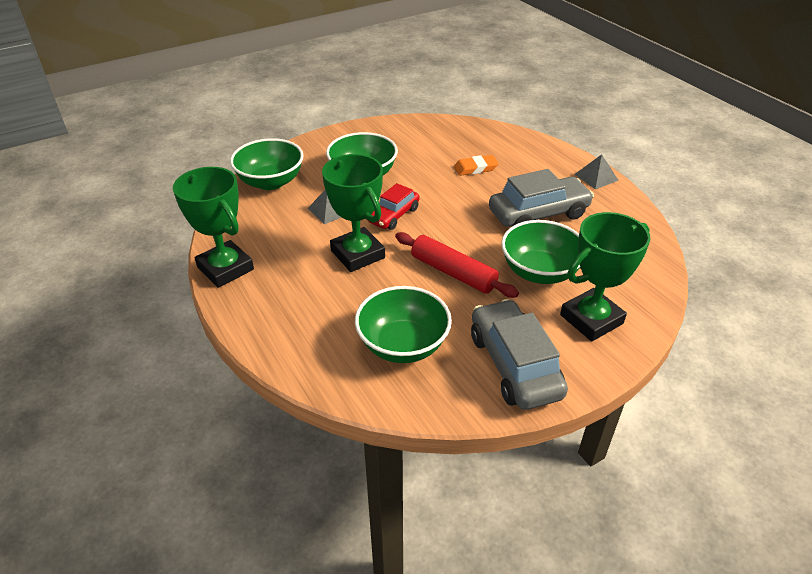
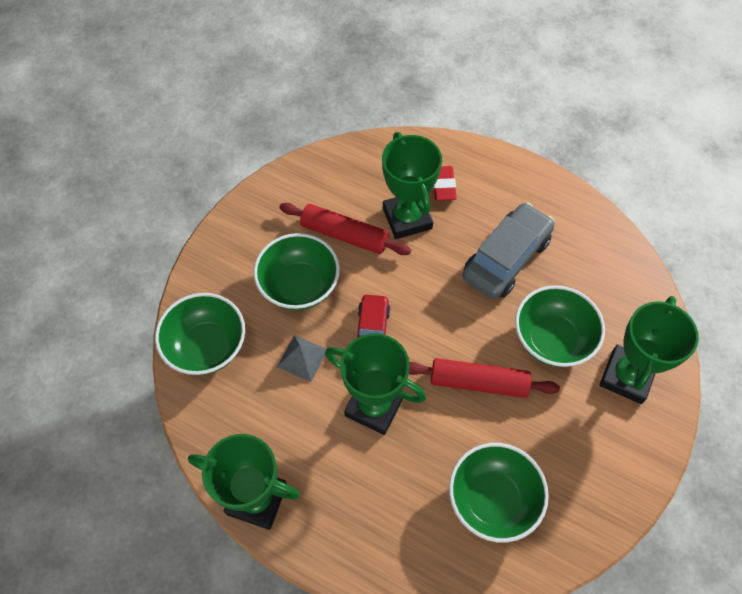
camera: 30 degrees left, 20 degrees up
orange eraser [454,155,499,176] -> green trophy [382,132,442,239]
grey car [471,299,568,410] -> none
grey pyramid [574,154,619,189] -> none
none -> red rolling pin [279,203,411,255]
none -> red eraser [433,166,457,201]

